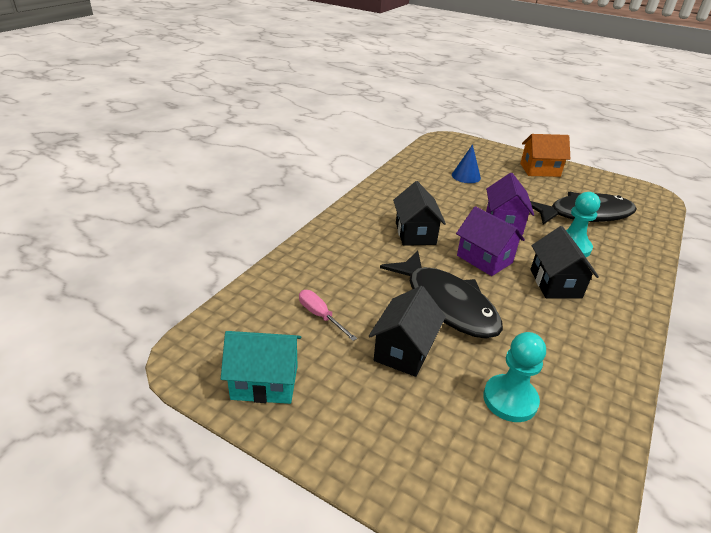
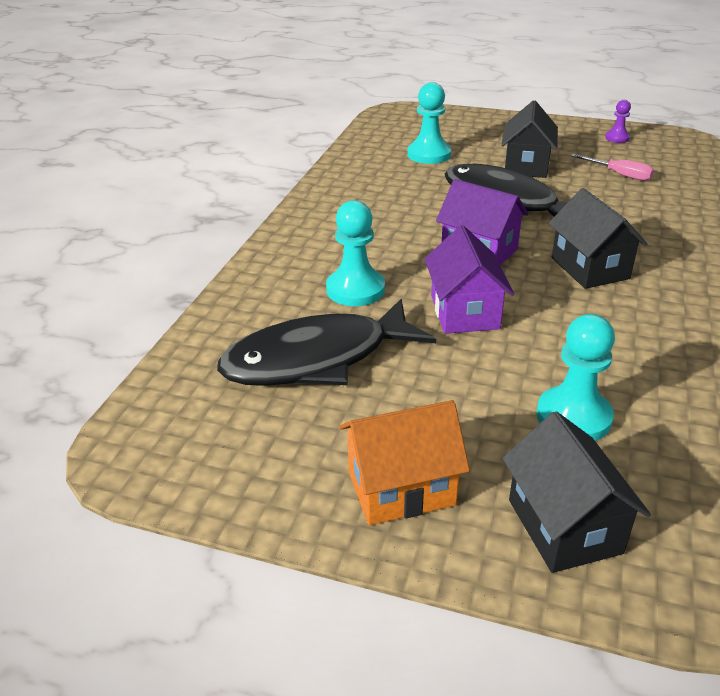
camera: 170 degrees right, 0 degrees up
turquoise house [221,331,301,404] -> purple pawn [605,100,631,143]
blue cone [452,144,481,183] -> turquoise pawn [537,314,615,441]
black house [530,226,599,298] -> black house moved to [503,411,651,573]

